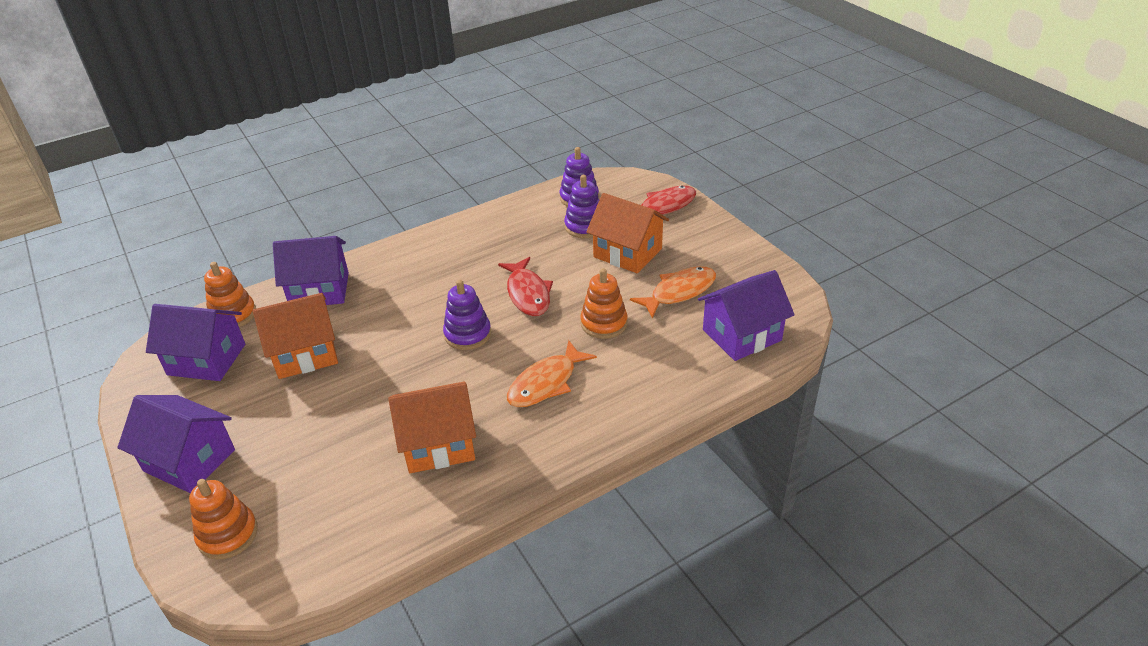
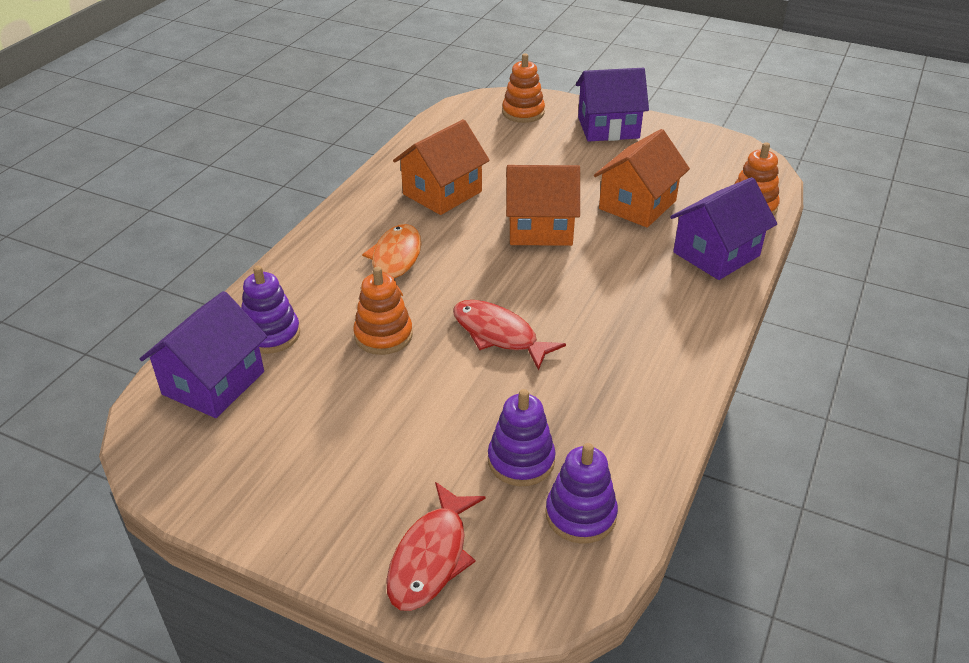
camera: 145 degrees right, 0 degrees up
purple house [146,304,245,381] -> none
purple stacking toy [443,280,491,350] -> purple stacking toy moved to [241,266,300,354]
orange house [586,193,669,273] -> orange house moved to [506,165,580,246]
orange fish [630,266,716,318] -> none

